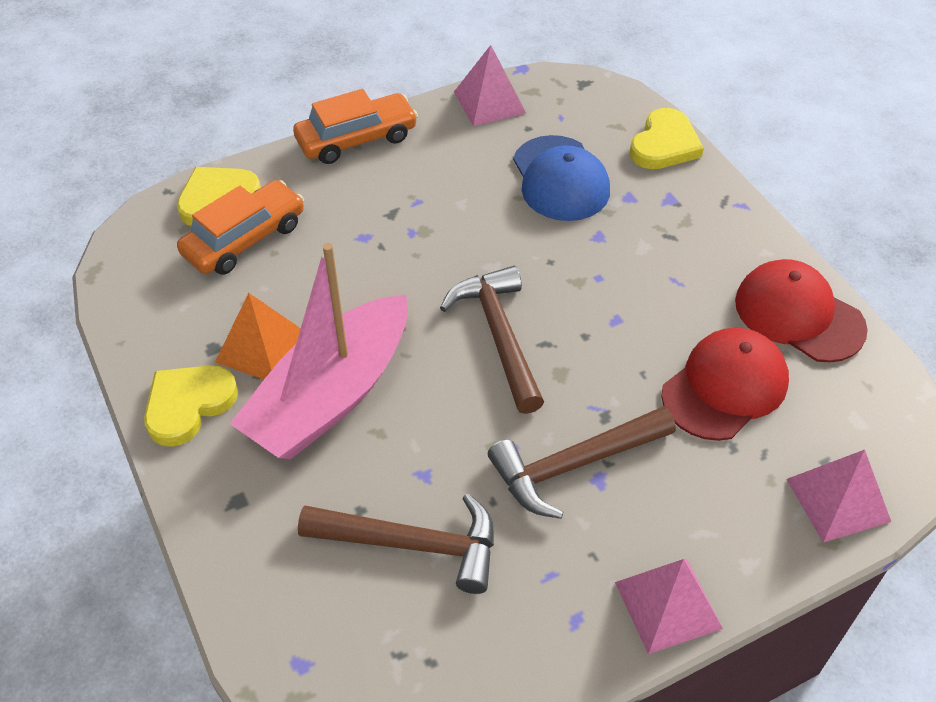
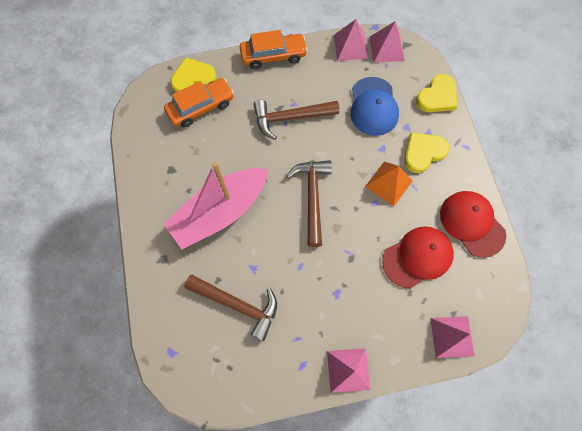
camera: 15 degrees right, 20 degrees up
yellow heart [144,365,238,447] -> yellow heart moved to [404,133,450,173]
orange pyramid [215,293,301,379] -> orange pyramid moved to [365,162,413,206]
brown hammer [488,406,676,519] -> brown hammer moved to [253,100,339,140]
none -> pink pyramid [369,21,405,63]

